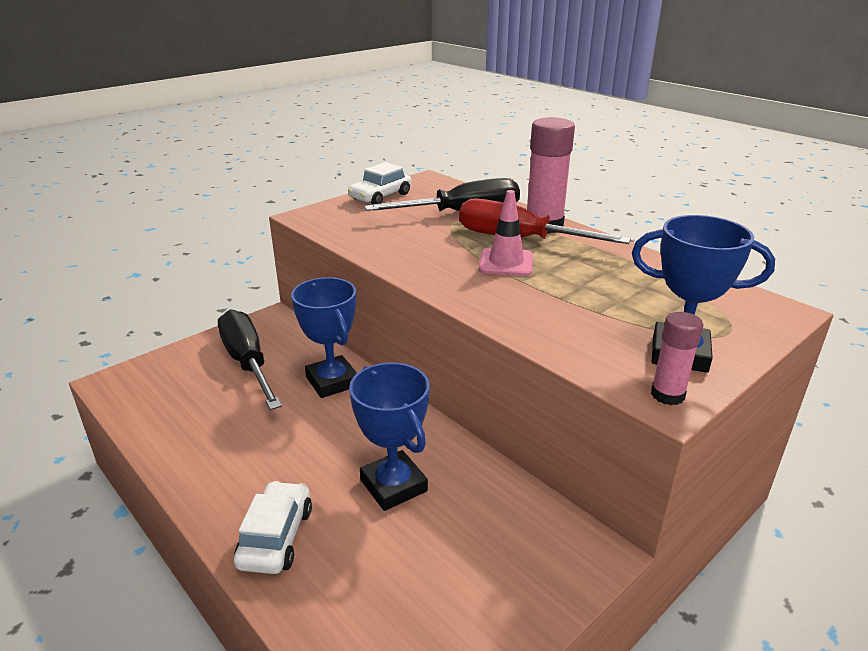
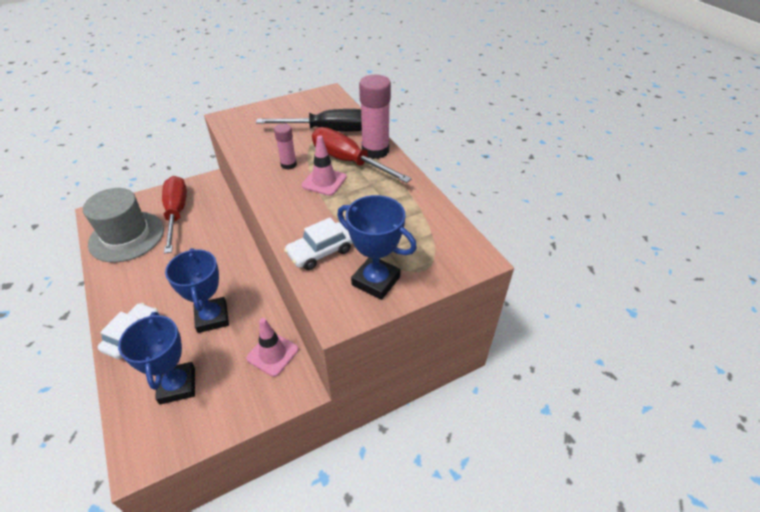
camera: 15 degrees right, 15 degrees up
black screwdriver [218,310,282,410] -> red screwdriver [162,176,187,254]
blue trophy [291,277,357,398] -> blue trophy moved to [118,312,195,404]
white car [348,162,411,205] -> white car moved to [284,217,353,270]
pink glue stick [651,312,703,405] -> pink glue stick moved to [274,124,297,170]
none -> grey hat [83,188,164,263]
none -> pink traffic cone [246,318,299,377]

